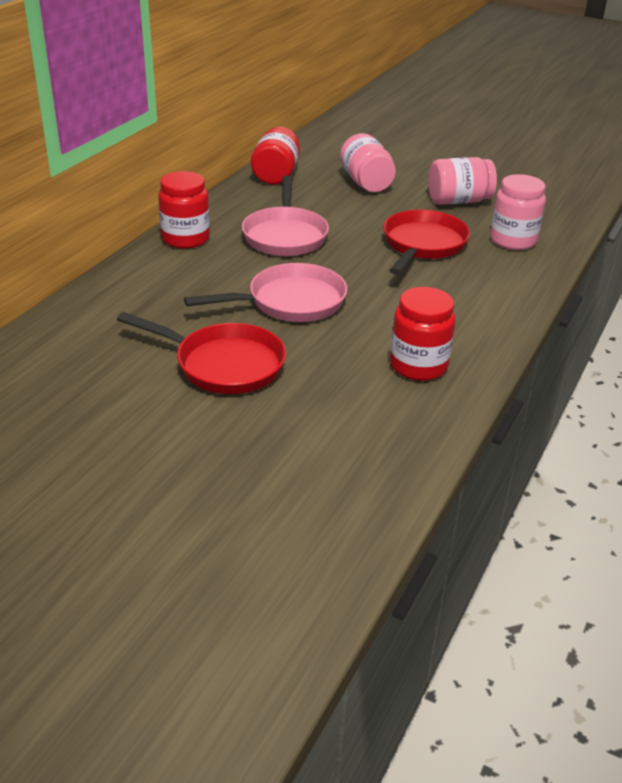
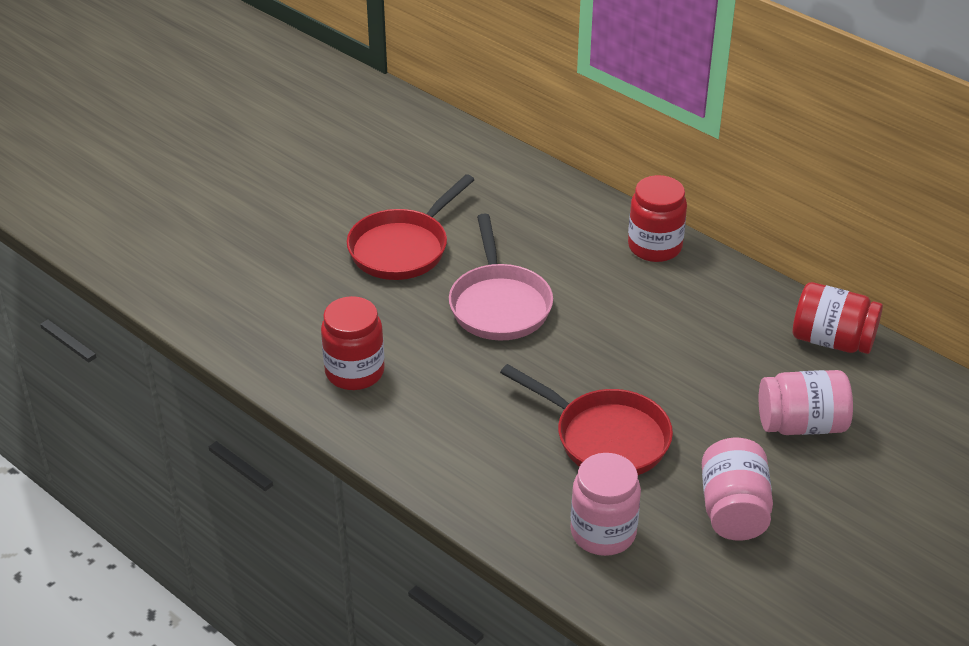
camera: 105 degrees right, 5 degrees up
pink pan [242,176,329,256] -> none

